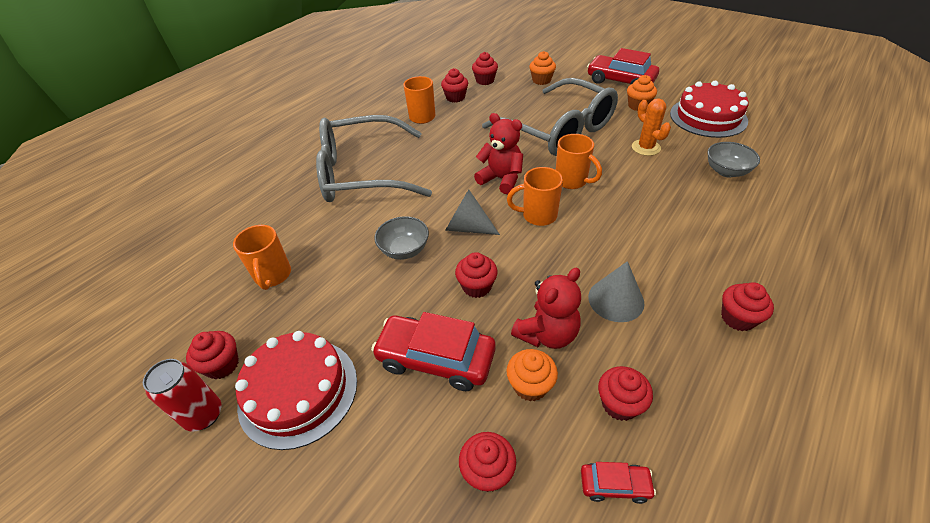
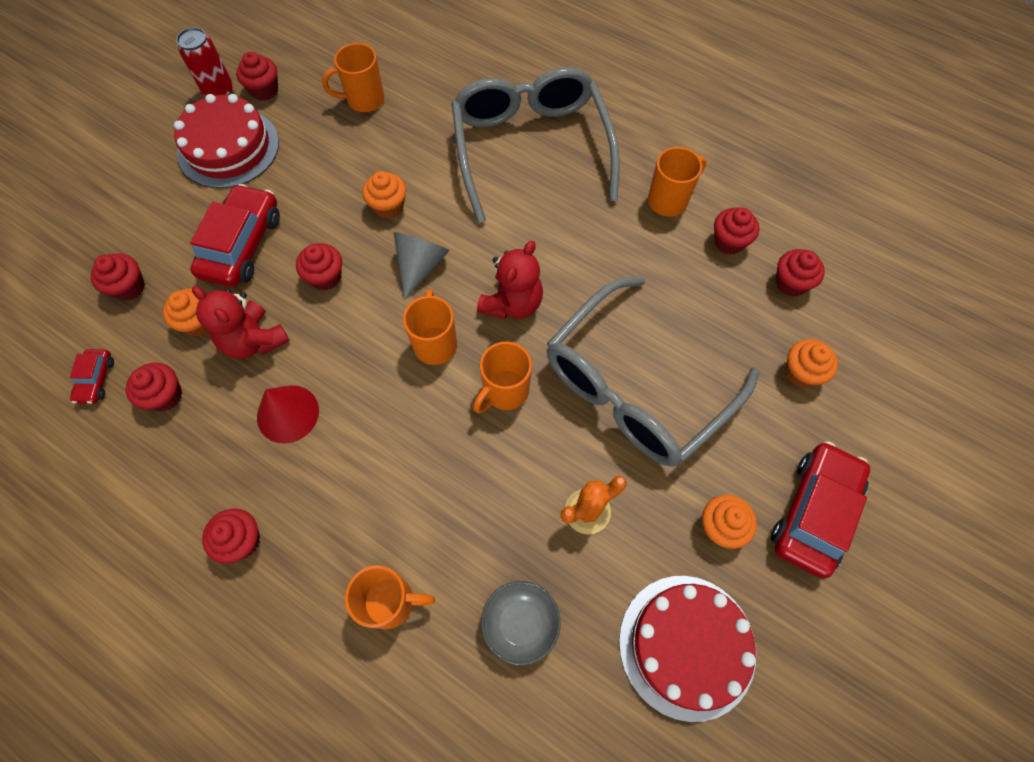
camera: 85 degrees right, 20 degrees up
grey bowl [374,216,429,260] -> orange cupcake [362,171,406,219]
grey cone [588,261,645,322] -> red cone [257,385,319,443]
none -> orange mug [345,565,435,629]

